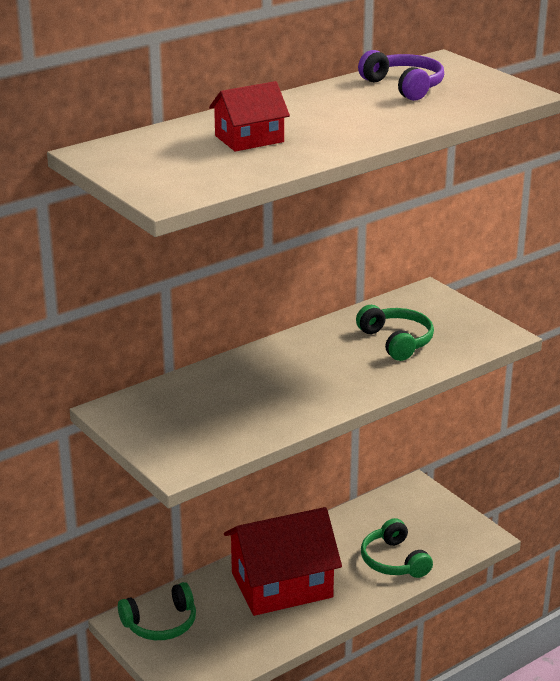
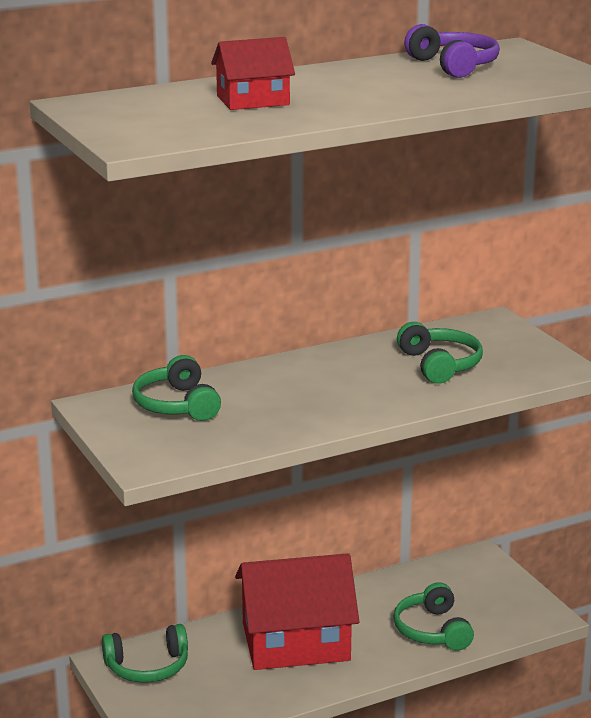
camera: 10 degrees right, 5 degrees down
none -> green headphones [132,355,221,421]

